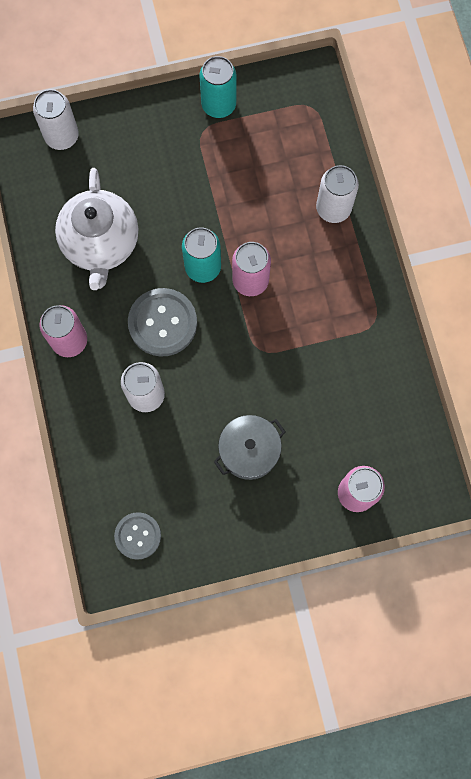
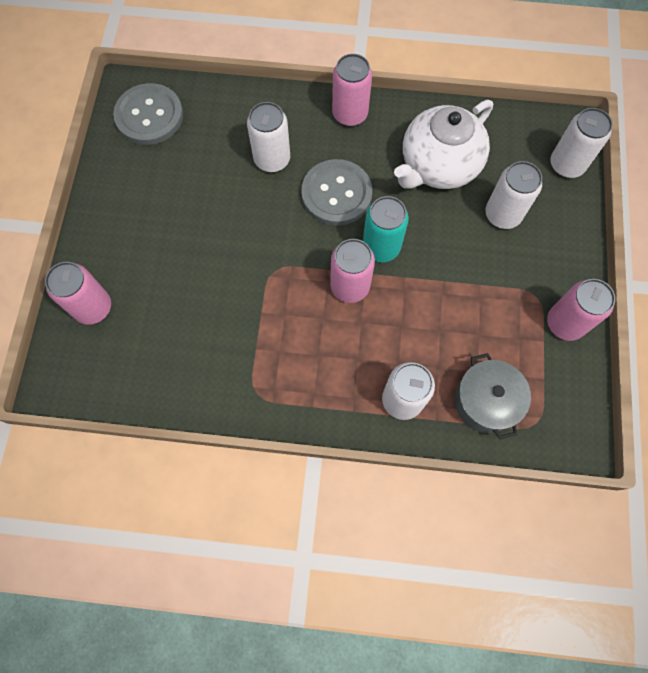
camera: 110 degrees right, 5 degrees down
white teapot [55,168,138,290] -> white teapot turned 60 degrees counterclockwise [394,100,493,189]
grey button [114,512,161,560] -> grey button [113,83,183,145], size x1.57
turquoise can [199,56,236,118] -> pink can [547,279,615,341]
grey pot [214,415,286,480] -> grey pot moved to [455,353,531,440]
none -> white can [485,161,542,229]

